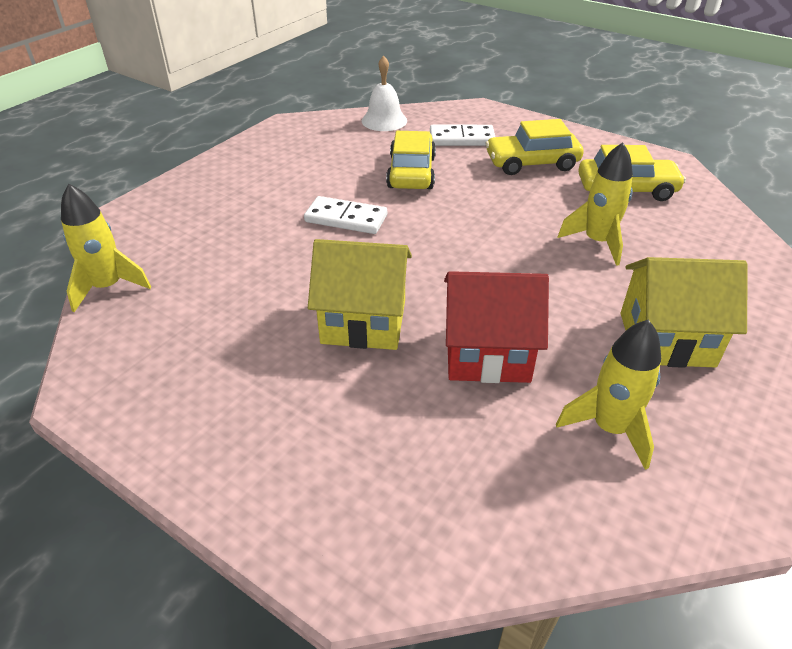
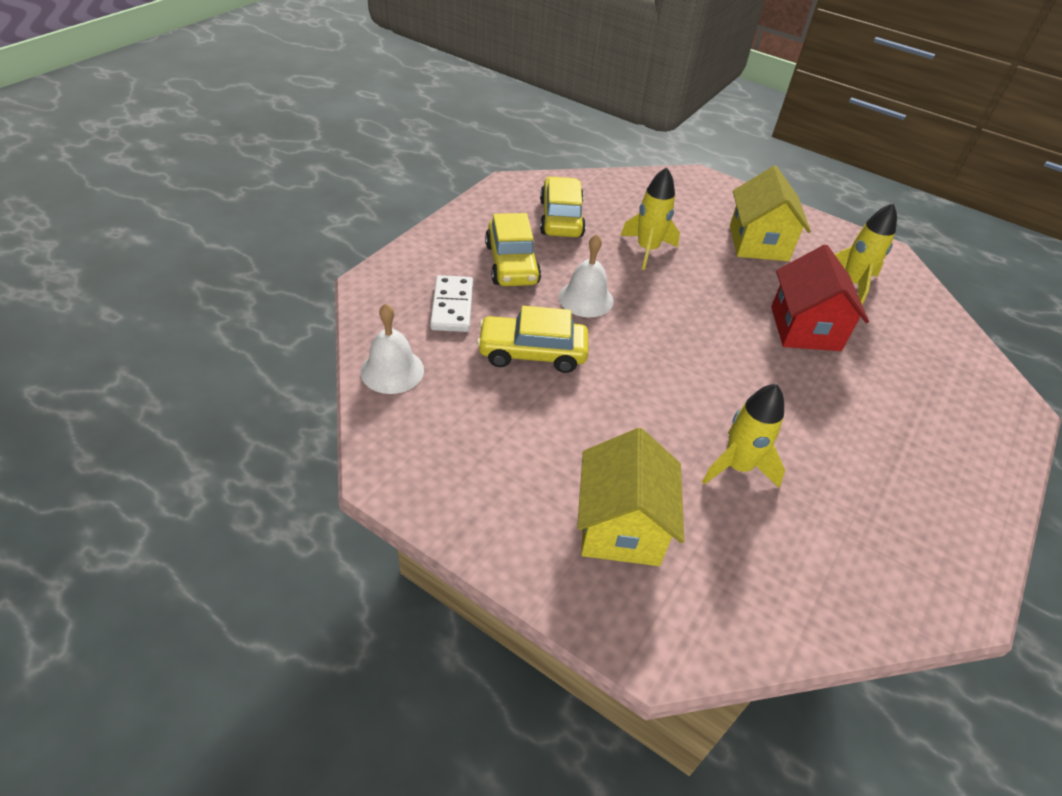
camera: 95 degrees left, 5 degrees up
yellow rocket [61,184,151,312] -> yellow rocket moved to [702,384,785,488]
white domino [304,196,387,234] -> none
yellow house [308,239,412,350] -> yellow house moved to [577,428,684,566]
none -> white bell [559,234,613,317]

